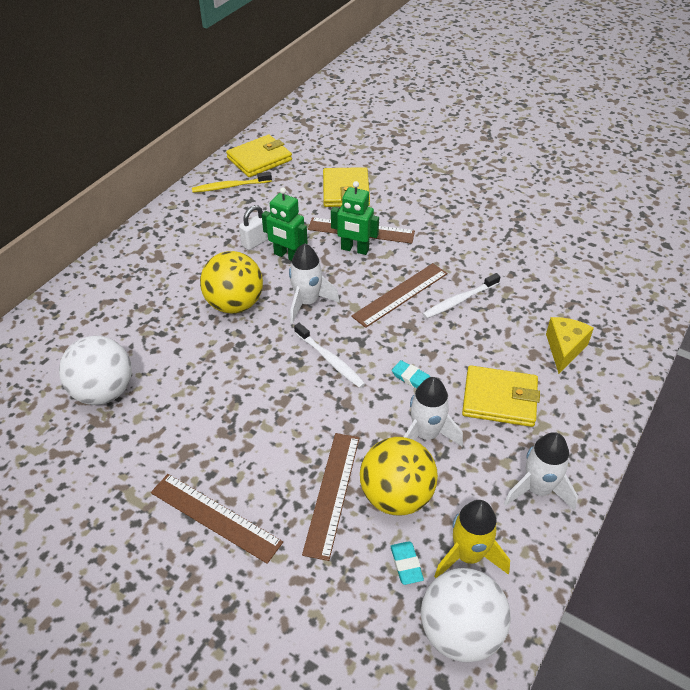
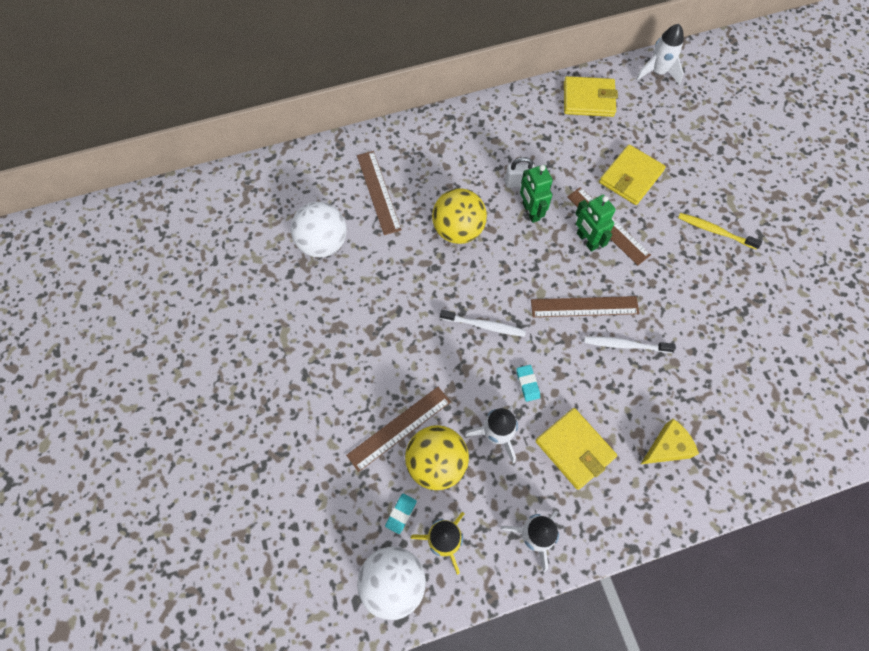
camera: 40 degrees right, 20 degrees up
brown ruler [151,474,283,564] -> brown ruler moved to [357,151,402,235]
yellow toothbrush [192,172,272,193] -> yellow toothbrush moved to [678,213,762,250]
white rocket [289,243,340,324] -> white rocket moved to [636,24,684,85]
white toothbrush [294,323,366,388] -> white toothbrush turned 75 degrees counterclockwise [440,310,526,337]

